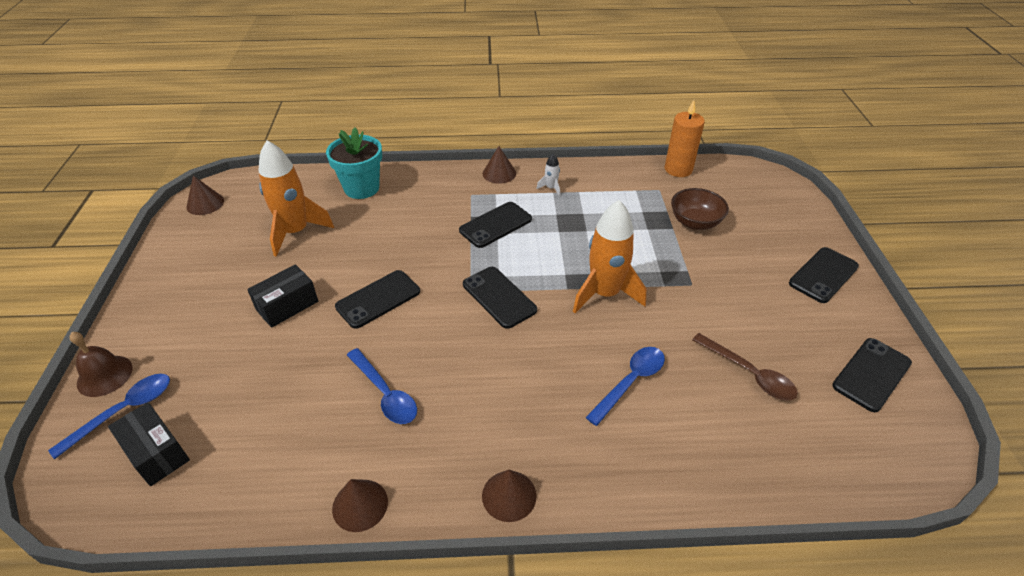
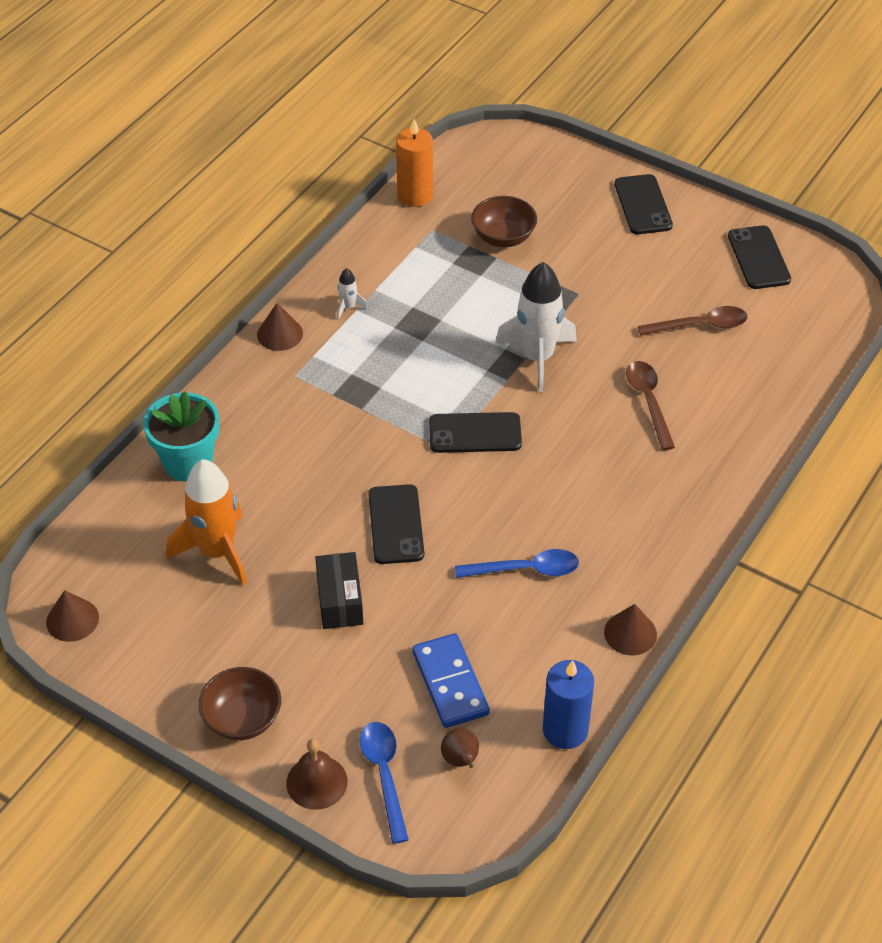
camera: 55 degrees left, 5 degrees up
black box [108,402,190,486] -> brown pear [441,728,479,768]
black phone [459,202,532,248] -> none
brown cone [482,470,536,522] -> none
orange rocket [573,200,646,313] -> white rocket [495,262,577,392]
blue spoon [585,347,665,426] -> brown spoon [626,361,675,450]
none -> brown bowl [199,667,281,740]
none -> blue domino [412,633,490,728]
none -> blue candle [543,660,594,749]

